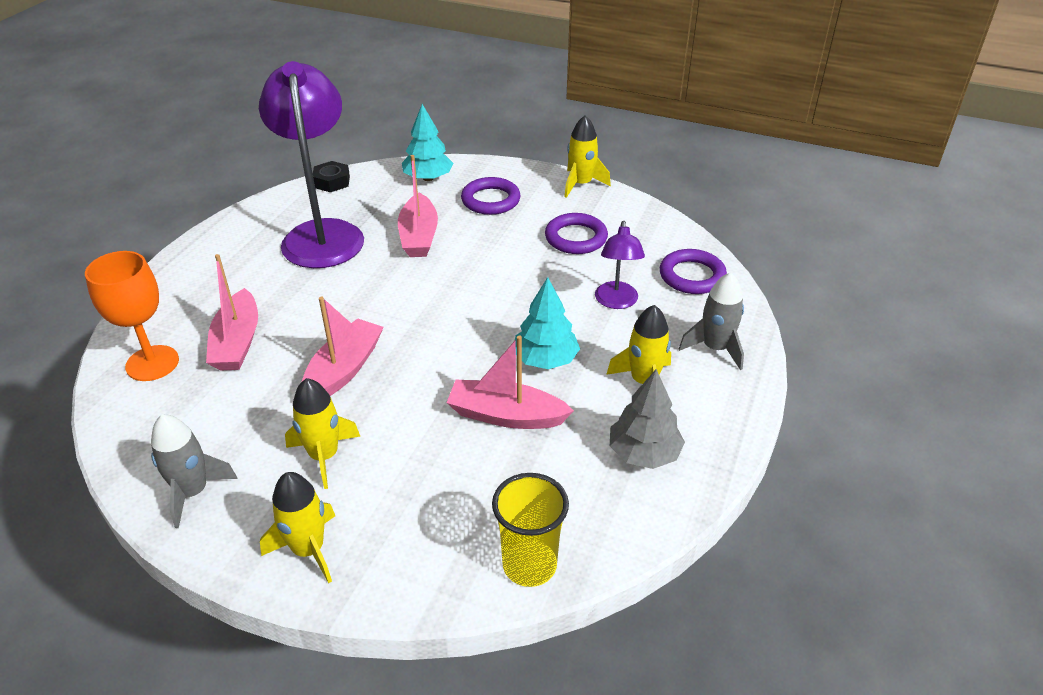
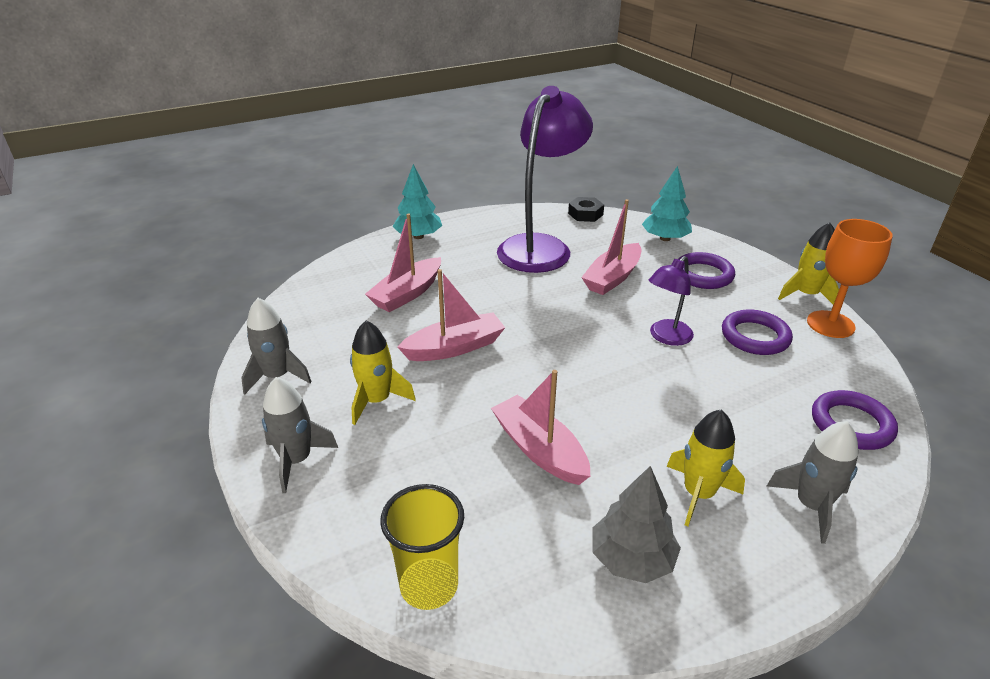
camera: 40 degrees right, 5 degrees down
orange goblet [85,251,179,381] -> orange goblet moved to [807,219,893,338]
yellow rocket [260,472,335,583] -> grey rocket [262,377,338,493]
turquoise tree [515,277,580,369] -> turquoise tree moved to [393,164,442,239]
purple lamp [595,221,645,309] -> purple lamp moved to [649,256,694,346]

